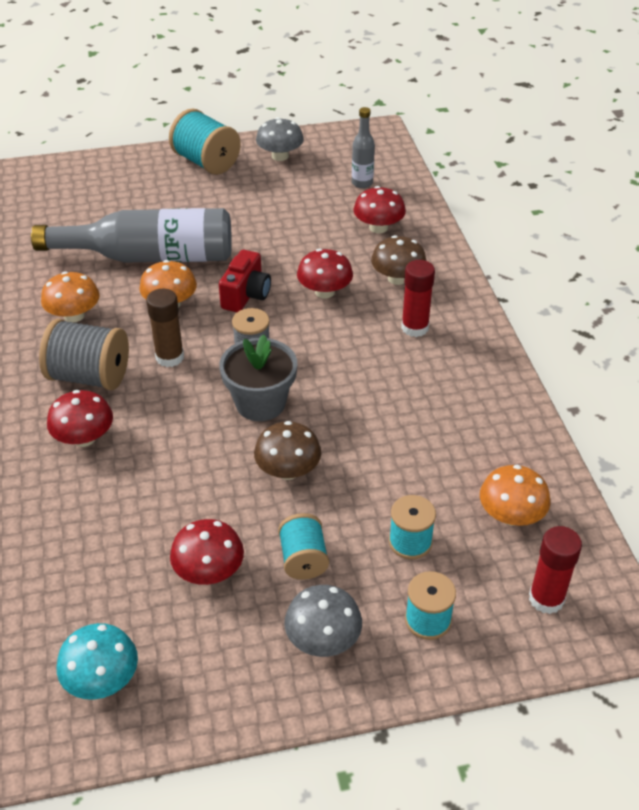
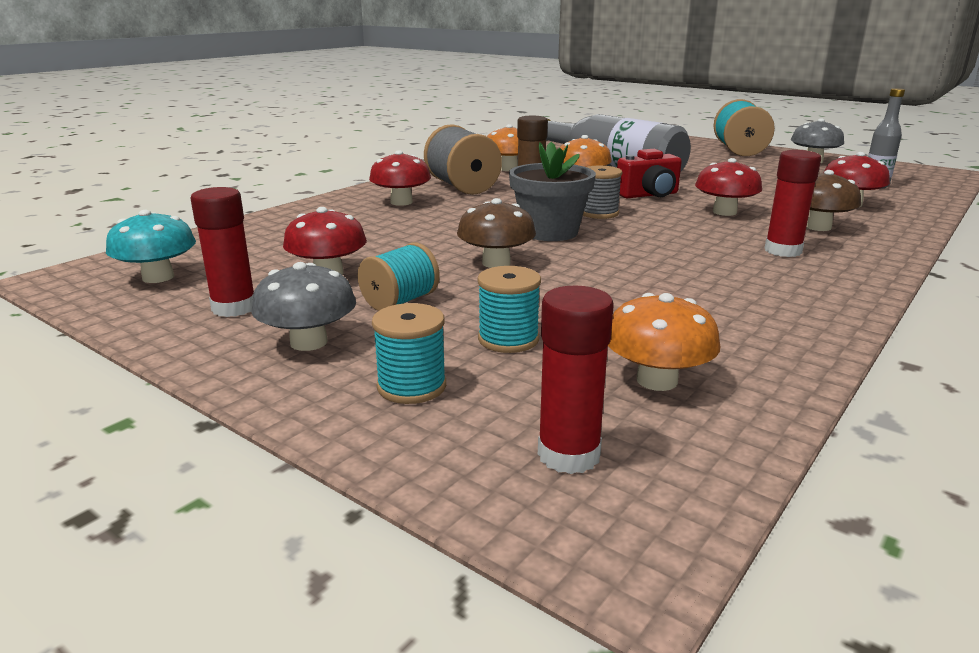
camera: 50 degrees right, 20 degrees down
none -> red glue stick [190,187,254,317]

